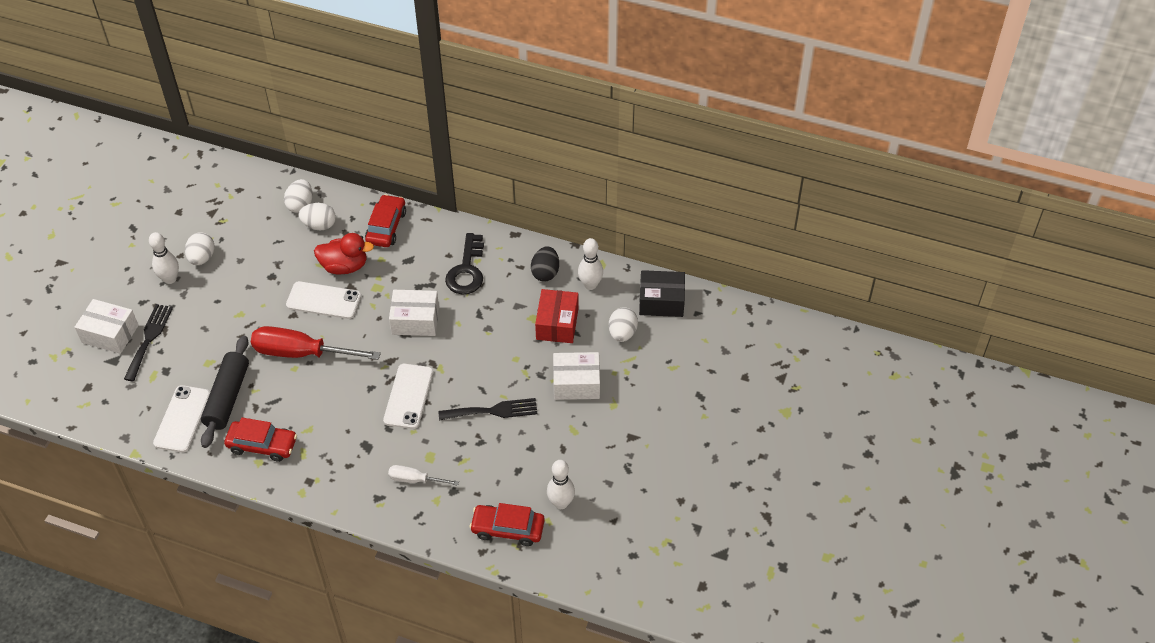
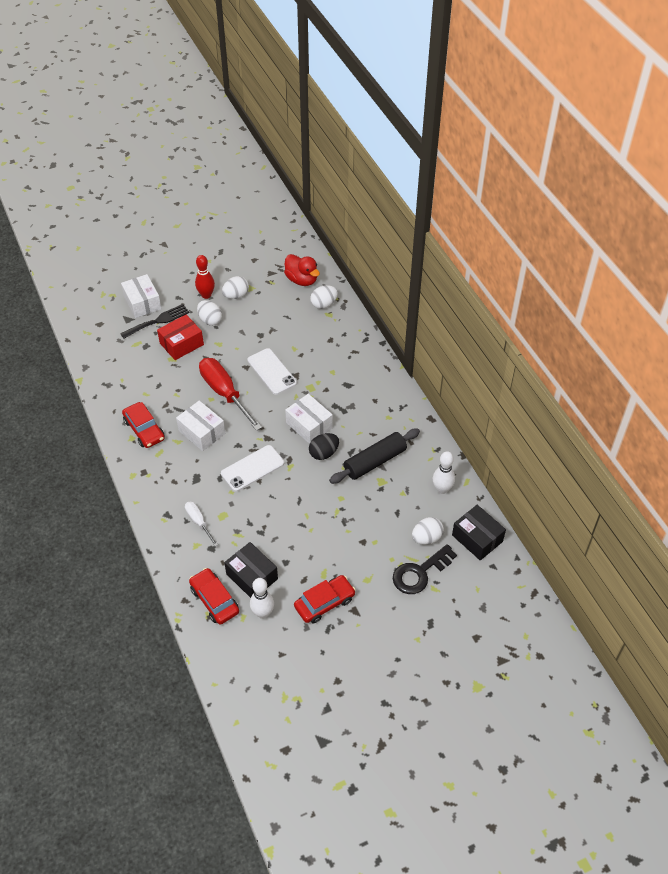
camera: 45 degrees right, 0 degrees up
white bowling pin [149,232,179,284] -> red bowling pin [195,255,215,299]
white phone [153,385,210,452] -> none
black rolling pin [201,336,249,448] -> black rolling pin moved to [329,429,420,484]
white egg [299,203,336,230] -> white egg moved to [197,300,222,326]
red duck [314,233,374,274] -> red duck moved to [284,254,320,286]
red car [365,194,406,247] -> red car moved to [294,575,356,624]
black fork [438,398,537,421] -> none
black key [445,233,484,295] -> black key moved to [393,544,457,594]
black egg [531,246,559,282] -> black egg moved to [309,433,339,460]
red box [535,289,579,343] -> red box moved to [157,315,204,360]
white box [553,352,600,400] -> white box moved to [176,401,225,451]
none -> black box [224,542,278,598]

